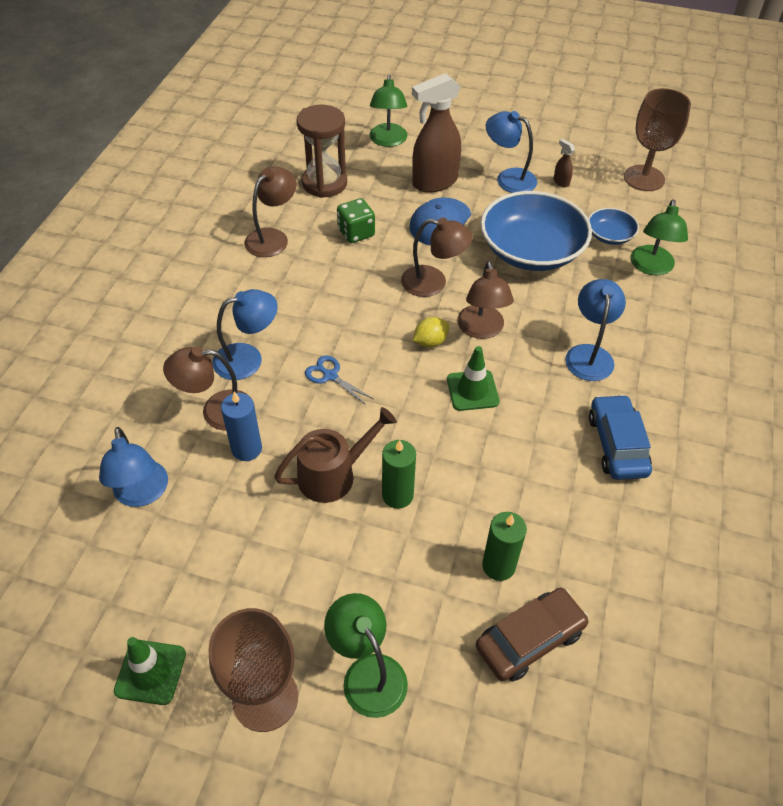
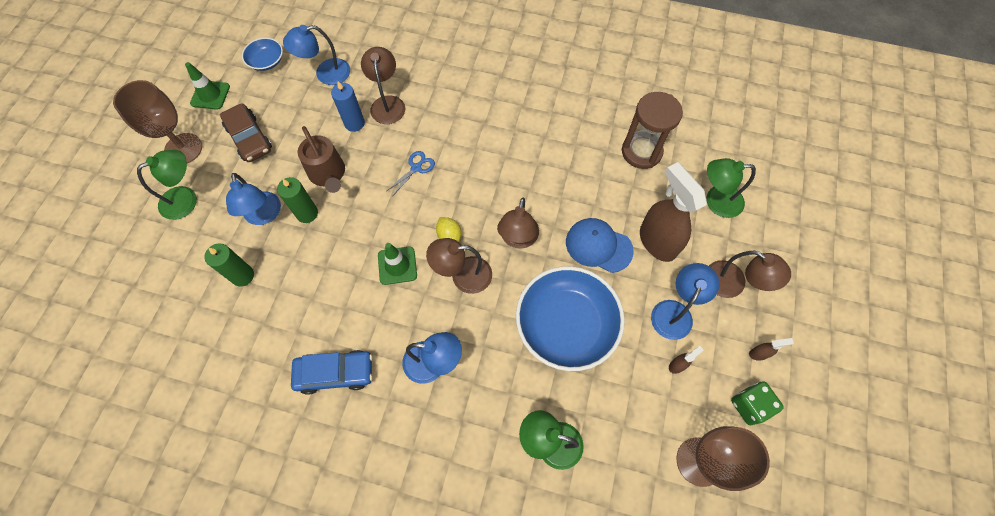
camera: 90 degrees right, 15 degrees up
blue lamp [212,289,278,380] -> blue lamp moved to [226,173,281,225]
brown lamp [244,166,297,257] -> brown lamp moved to [709,251,791,298]
green dice [337,198,375,243] -> green dice moved to [731,381,784,425]
brown car [476,588,589,681] -> brown car moved to [220,103,272,162]
blue bowl [588,208,639,245] -> blue bowl moved to [242,38,283,71]
none -> brown spray bottle [749,338,794,361]

